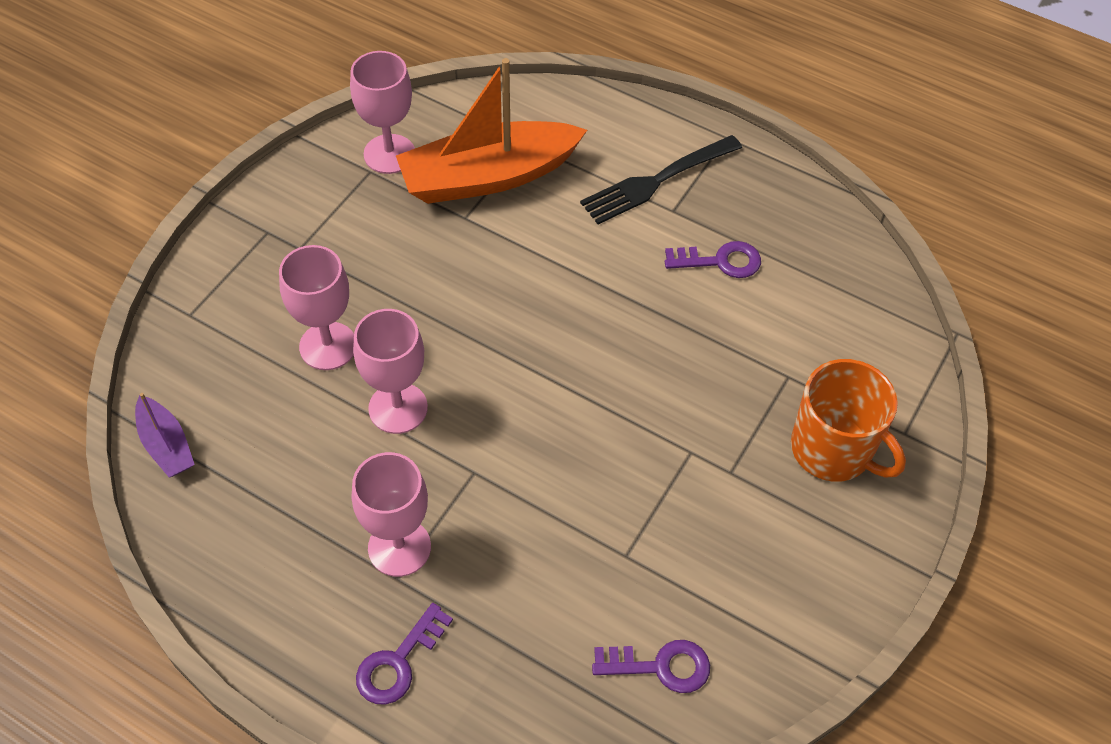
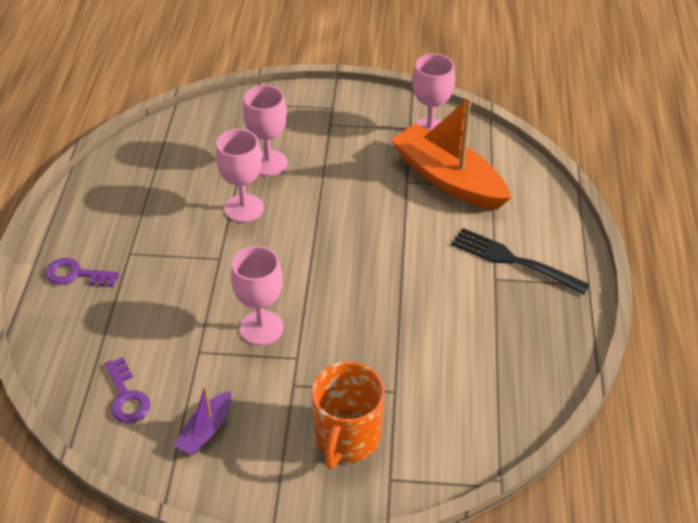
camera: 65 degrees right, 10 degrees down
purple boat [135,393,195,477] -> purple boat moved to [174,386,231,455]
pink goblet [352,452,431,577] -> pink goblet moved to [231,246,284,345]
purple key [665,241,761,278] -> none

